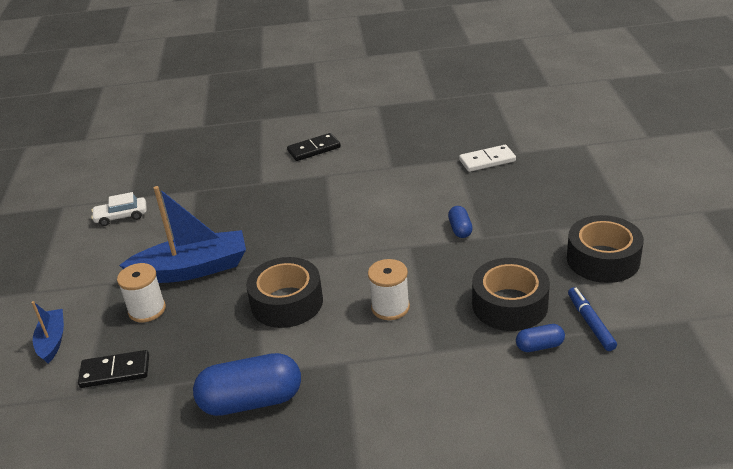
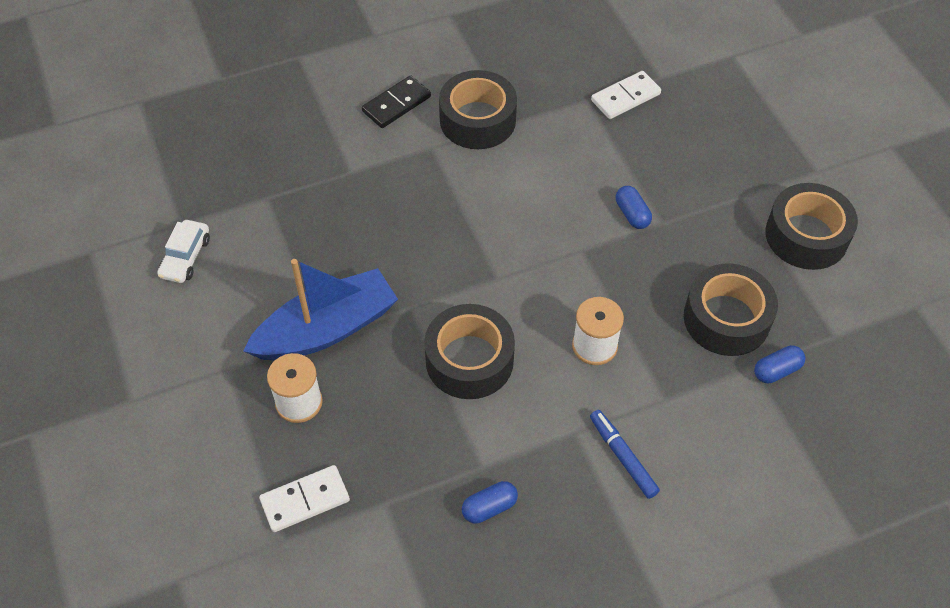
camera: 20 degrees left, 20 degrees up
blue boat [31,301,64,363] -> none
black domino [78,350,149,388] -> white domino [259,465,350,532]
white car [91,192,147,226] -> white car turned 45 degrees counterclockwise [157,220,210,283]
blue capsule [193,353,301,416] -> blue capsule [462,481,518,523], size x0.48
blue marker [568,287,617,351] -> blue marker moved to [590,410,660,499]
none -> black tape [439,70,517,149]

